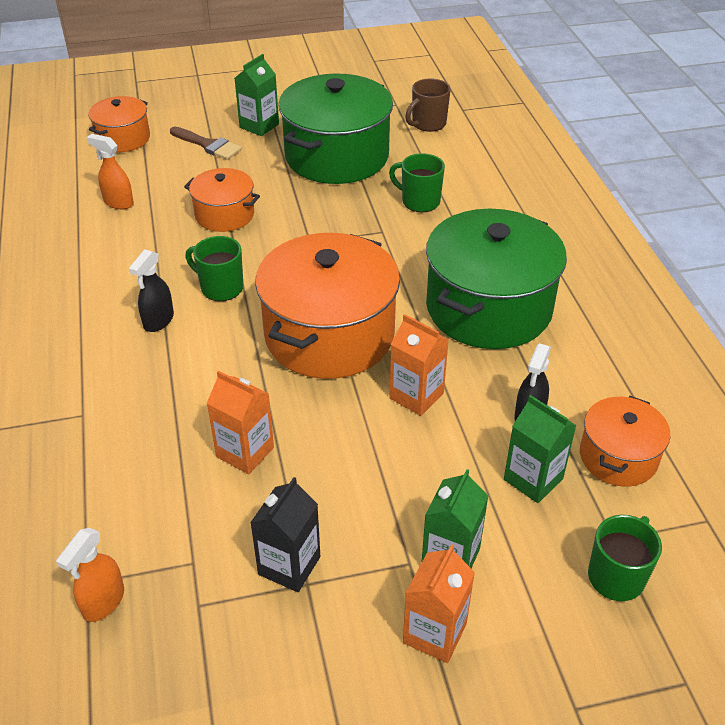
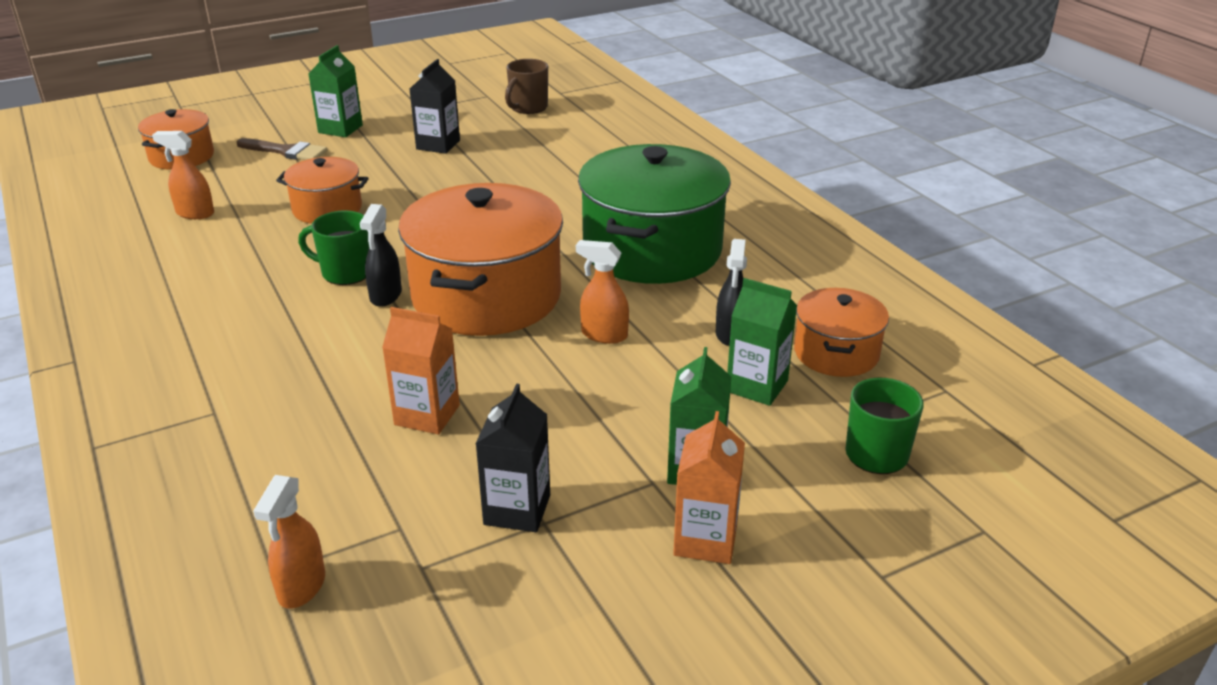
camera: 15 degrees left, 10 degrees down
black spray bottle [129,249,174,332] -> black spray bottle moved to [360,204,402,307]
green pot [278,73,393,184] -> black carton [410,59,460,154]
green mug [389,153,445,212] -> none
orange carton [389,314,449,416] -> orange spray bottle [576,240,629,344]

